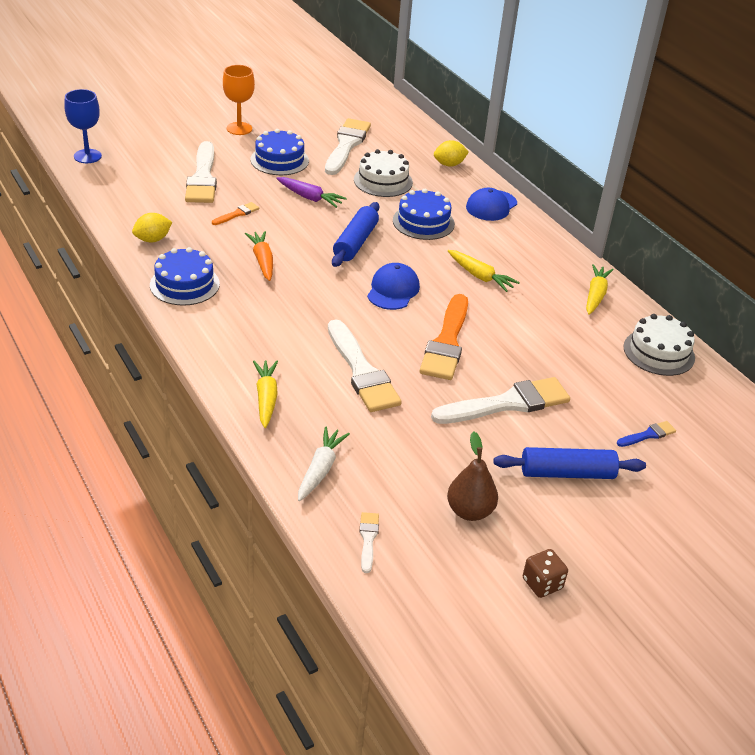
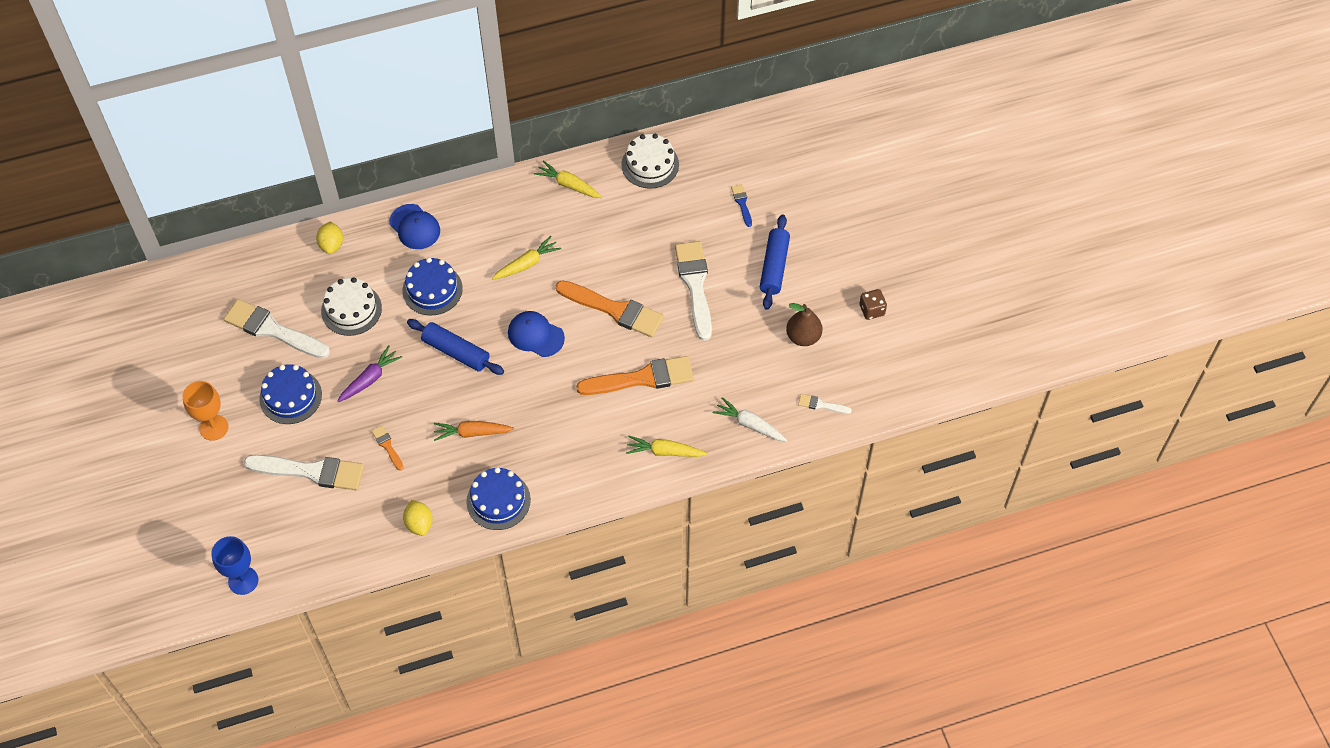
camera: 75 degrees left, 20 degrees up
white brush [328,320,402,412] -> orange brush [576,356,694,395]

